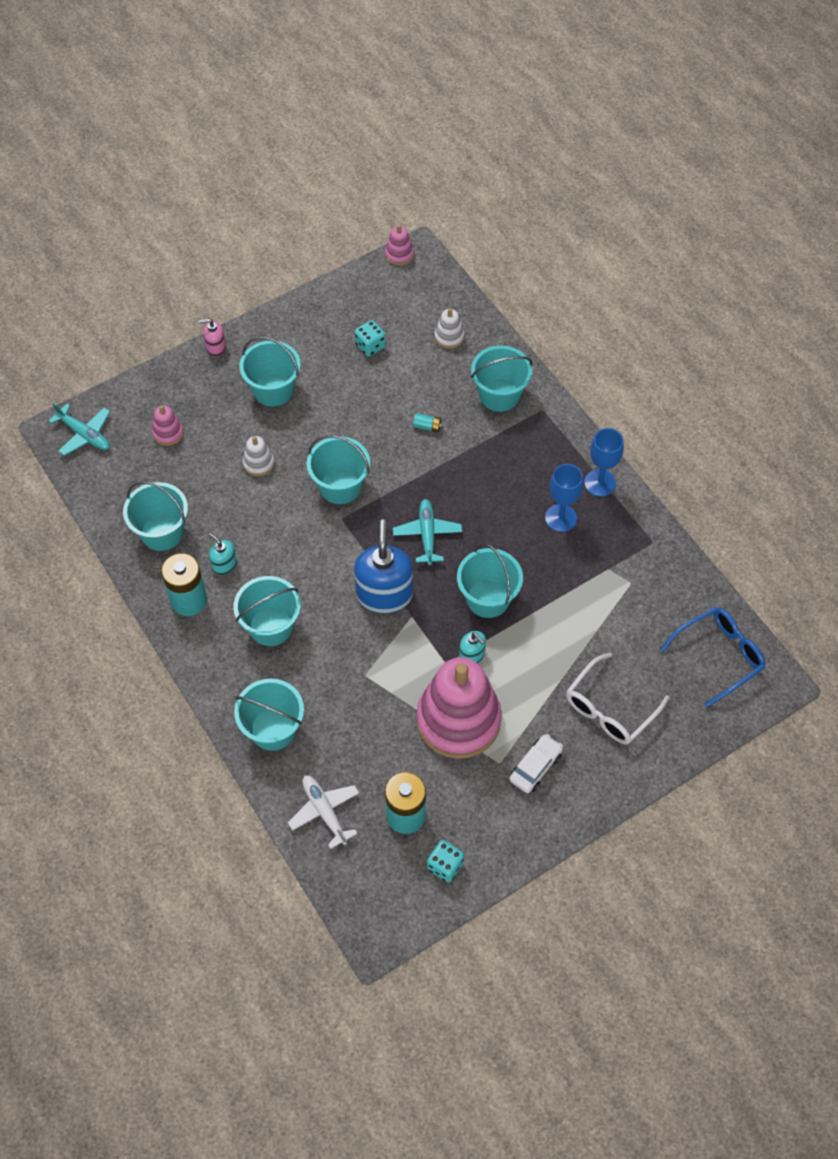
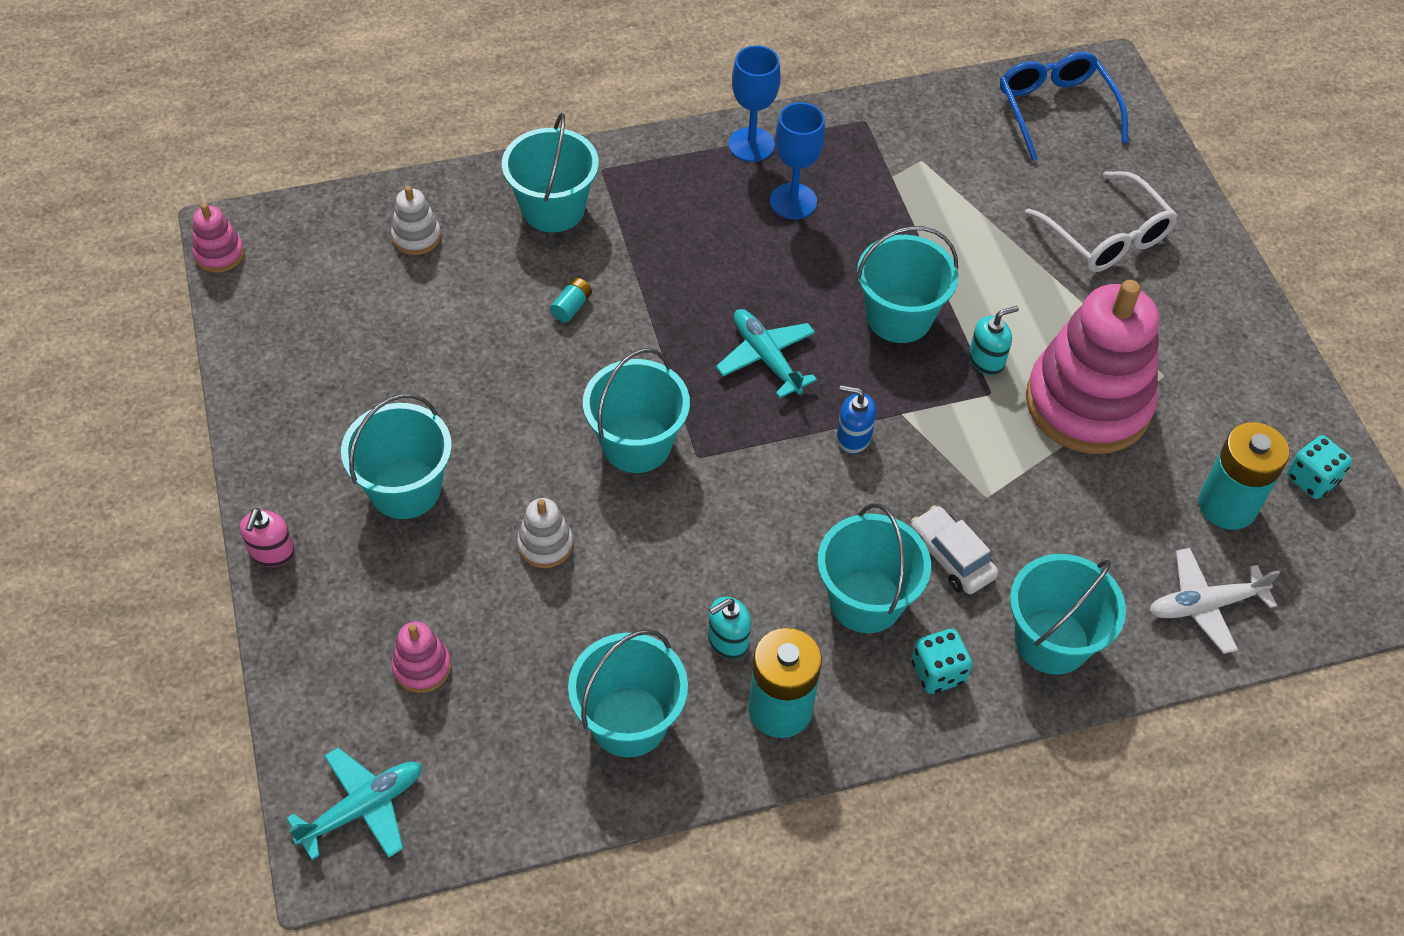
camera: 75 degrees left, 5 degrees down
turquoise dice [354,320,386,356] -> turquoise dice moved to [911,629,972,694]
blue soap dispenser [354,520,413,613] -> blue soap dispenser [837,385,877,454], size x0.49
turquoise plane [393,499,462,565] -> turquoise plane turned 45 degrees clockwise [716,309,817,398]
white car [509,734,563,793] -> white car moved to [911,505,998,594]

